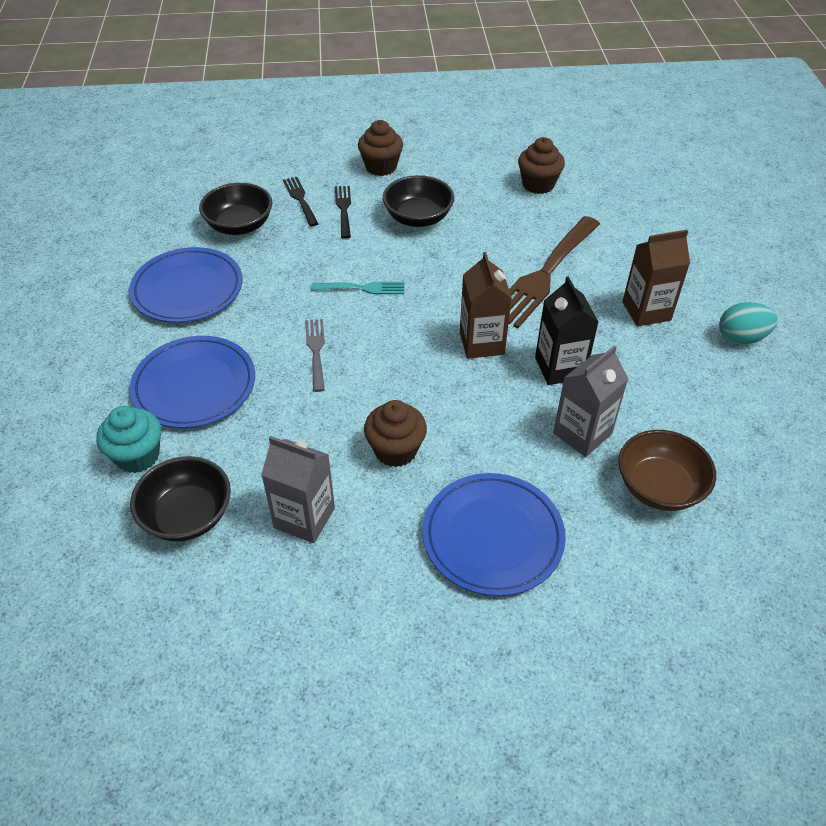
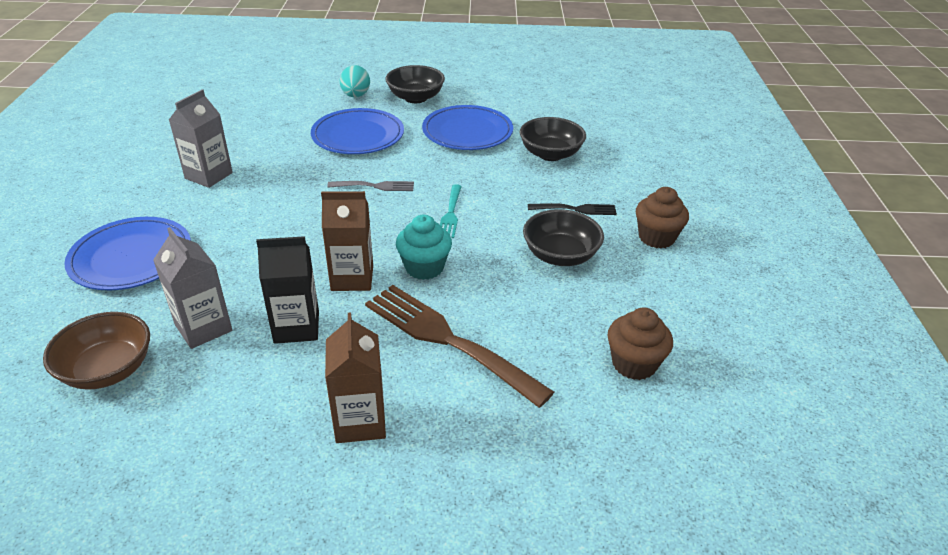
camera: 95 degrees right, 10 degrees down
turquoise cupcake [97,406,161,473] -> turquoise cupcake moved to [396,215,452,280]
black bowl [130,456,231,541] -> black bowl moved to [385,65,445,103]
black fork [283,177,318,227] -> none
brown cupcake [364,400,427,467] -> none
turquoise egg [719,302,778,345] -> turquoise egg moved to [340,65,370,98]

